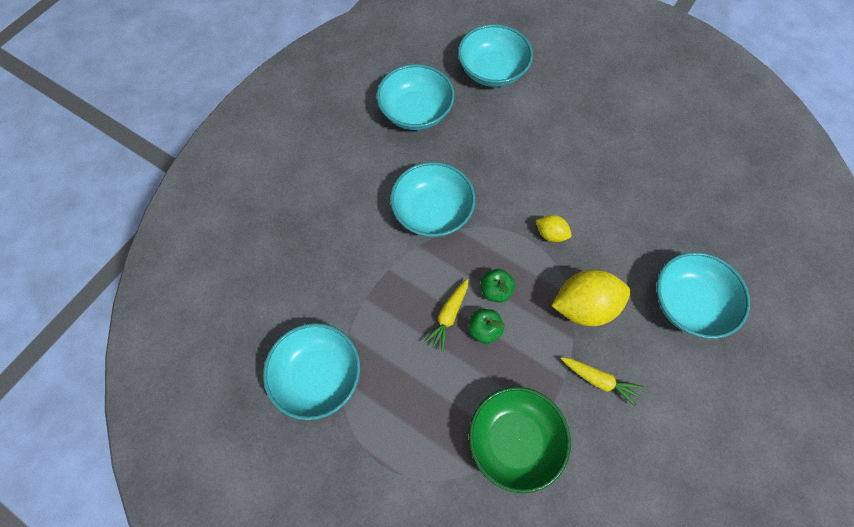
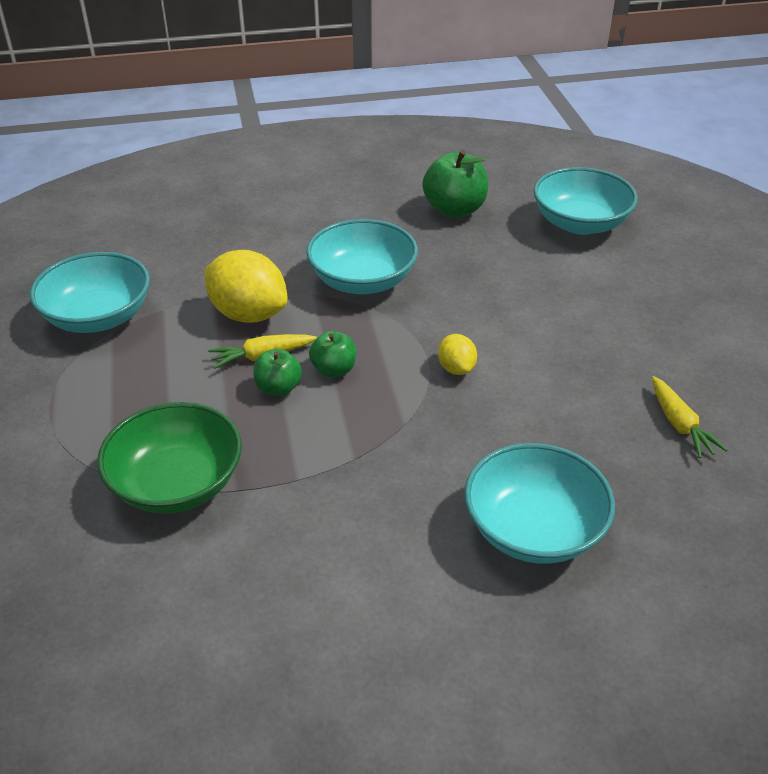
camera: 45 degrees right, 25 degrees down
turquoise bowl [377,64,455,130] -> green apple [422,150,488,218]
yellow lemon [552,270,631,326] -> yellow lemon moved to [204,250,288,323]
yellow carrot [561,357,644,407] -> yellow carrot moved to [652,376,728,458]

